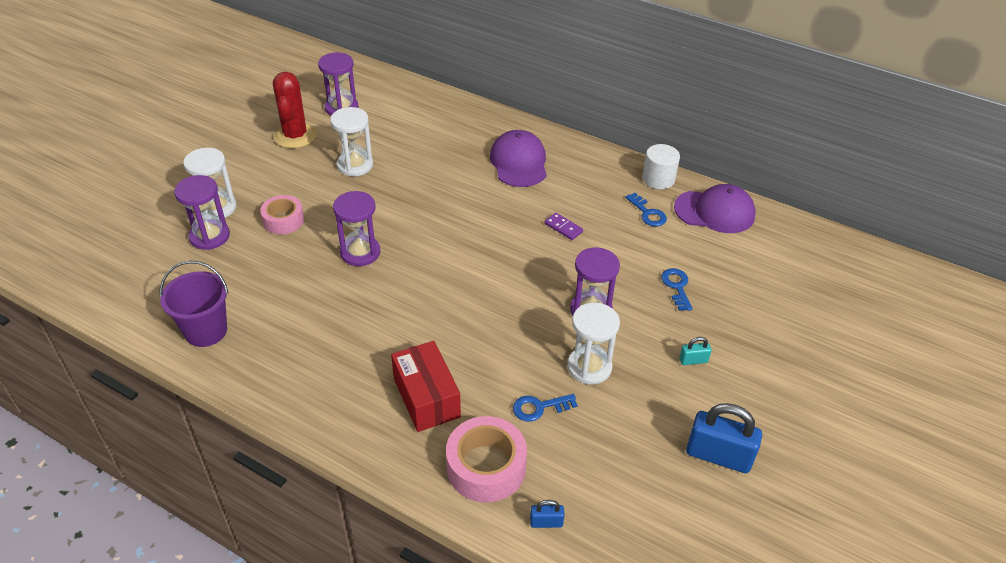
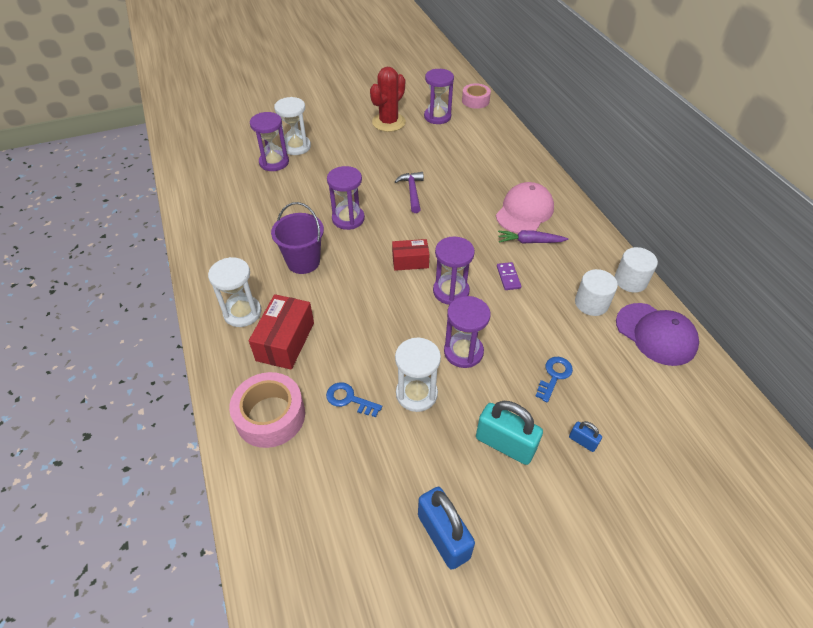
camera: 40 degrees right, 5 degrees up
purple bucket [160,261,228,347] -> purple bucket moved to [271,202,324,274]
pink tape [260,195,304,234] -> pink tape moved to [462,83,491,109]
white hourglass [330,107,373,176] -> white hourglass moved to [208,257,261,327]
purple cap [490,130,547,187] -> pink cap [496,182,554,233]
blue padlock [530,500,565,528] -> blue padlock moved to [569,421,602,452]
blue key [625,193,667,227] -> white cylinder [575,269,618,316]
turquoise padlock [679,337,712,365] -> turquoise padlock [476,401,543,465], size x2.11
none -> red box [392,239,430,271]
none -> purple hammer [394,172,424,213]
none -> purple hourglass [433,236,475,305]
none -> purple carrot [498,230,568,244]

